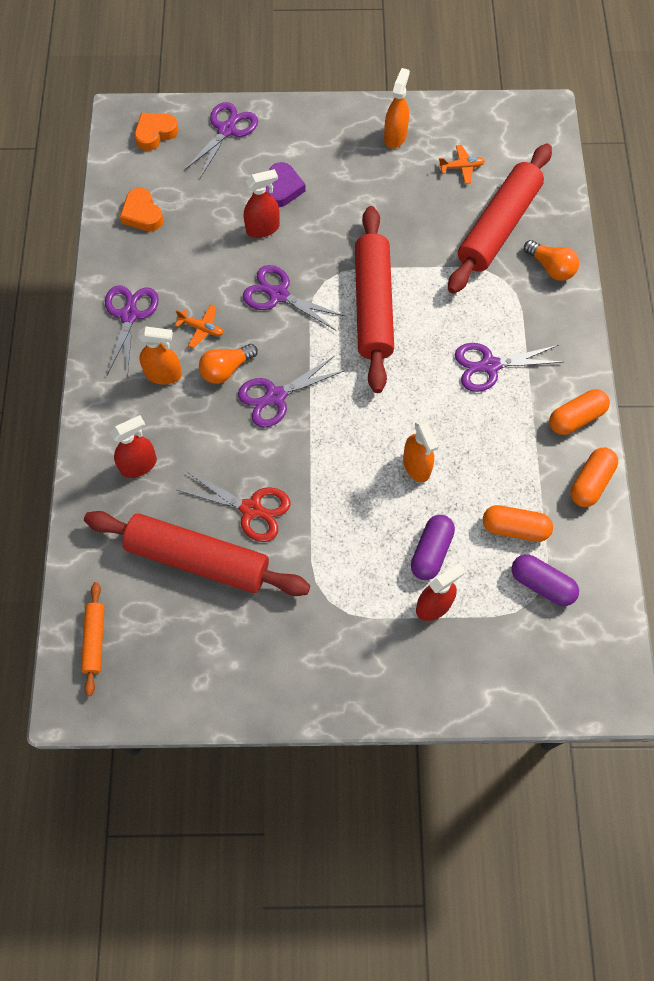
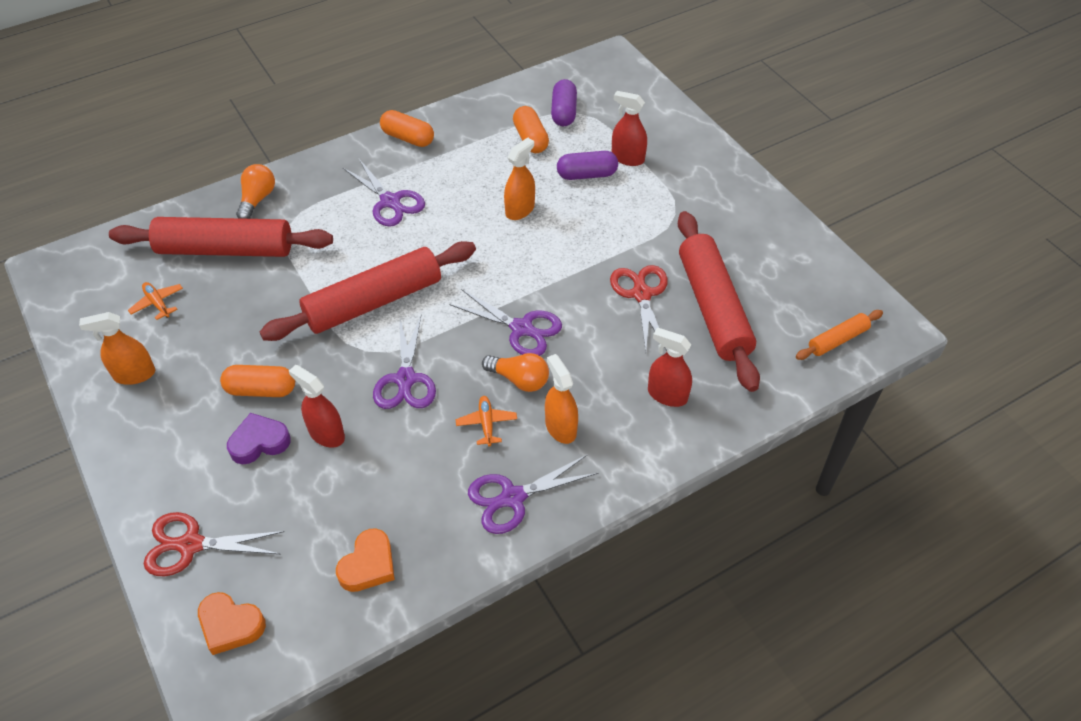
camera: 120 degrees left, 15 degrees down
purple scissors [184,102,258,178] -> red scissors [144,512,285,576]
orange capsule [570,448,618,507] -> orange capsule moved to [220,365,295,397]

